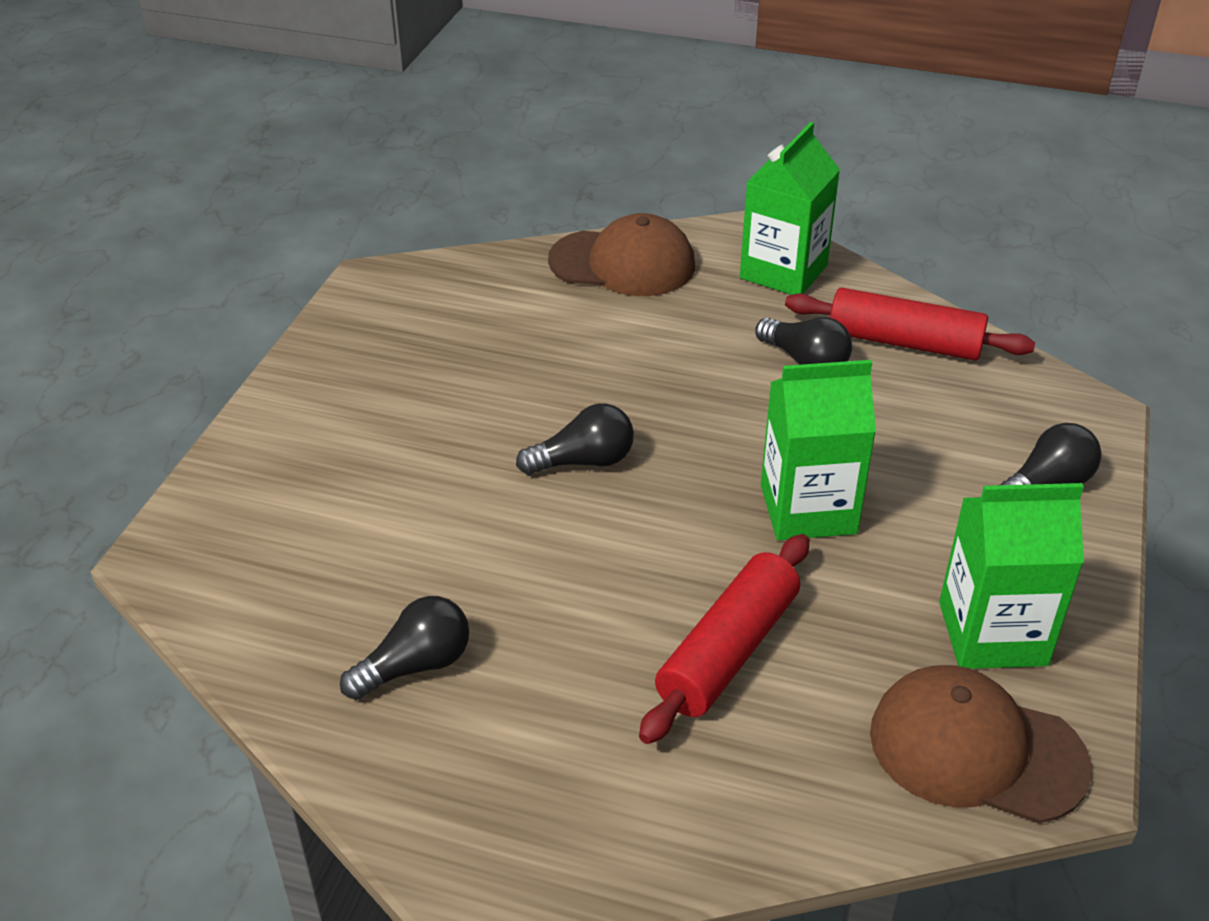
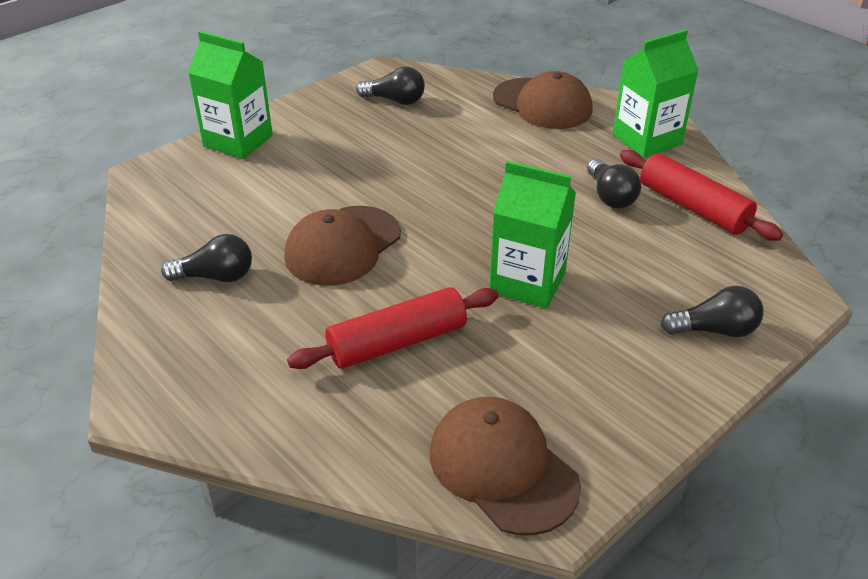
camera: 30 degrees right, 0 degrees up
black light bulb [516,403,634,475] -> black light bulb moved to [356,66,425,105]
green carton [939,483,1084,669] -> green carton moved to [188,31,273,159]
none -> brown cap [284,206,401,286]

